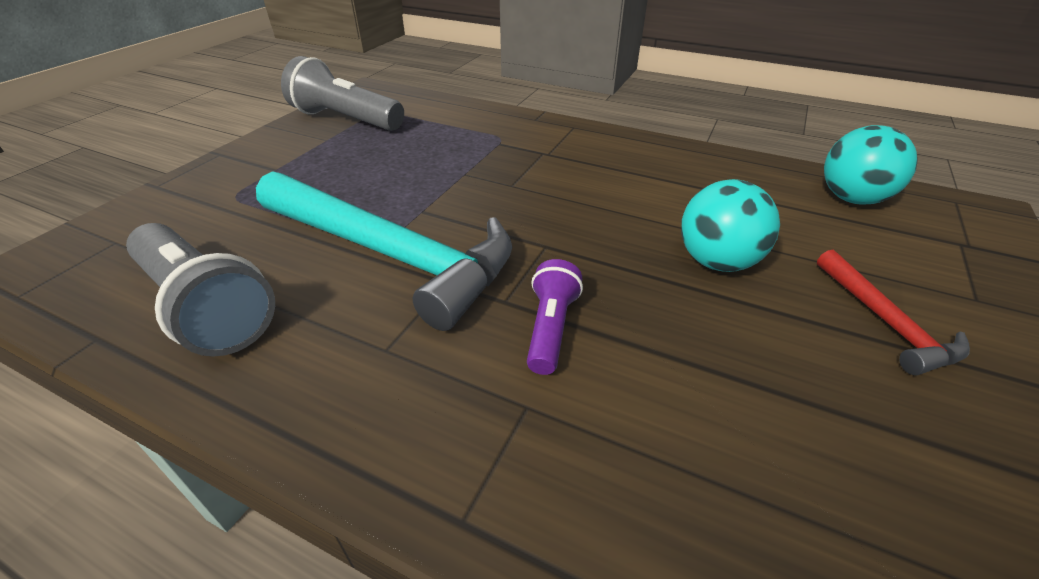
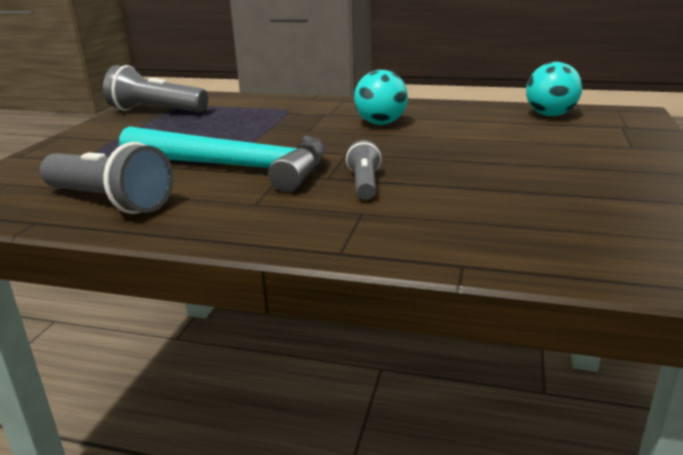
camera: 10 degrees left, 15 degrees down
purple flashlight [527,259,583,375] -> grey flashlight [346,140,382,199]
turquoise ball [681,179,780,272] -> turquoise ball moved to [354,70,408,125]
red hammer [817,250,970,375] -> none

